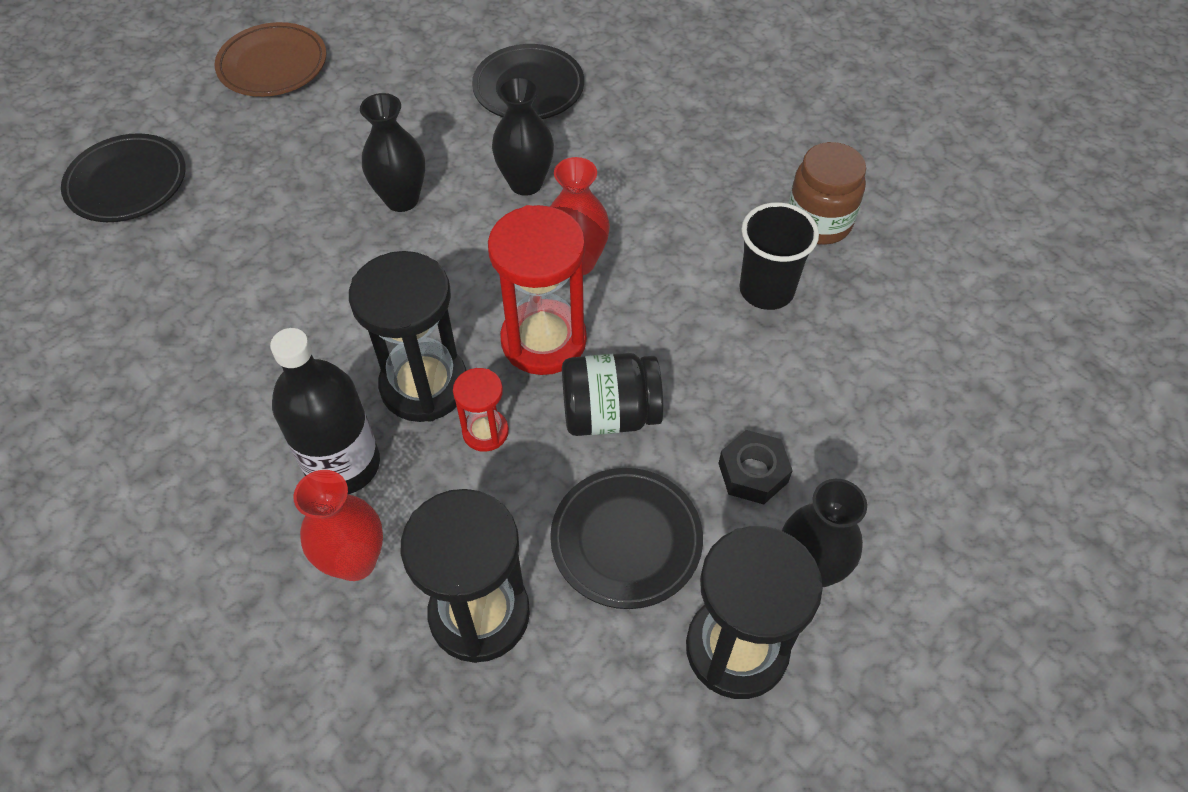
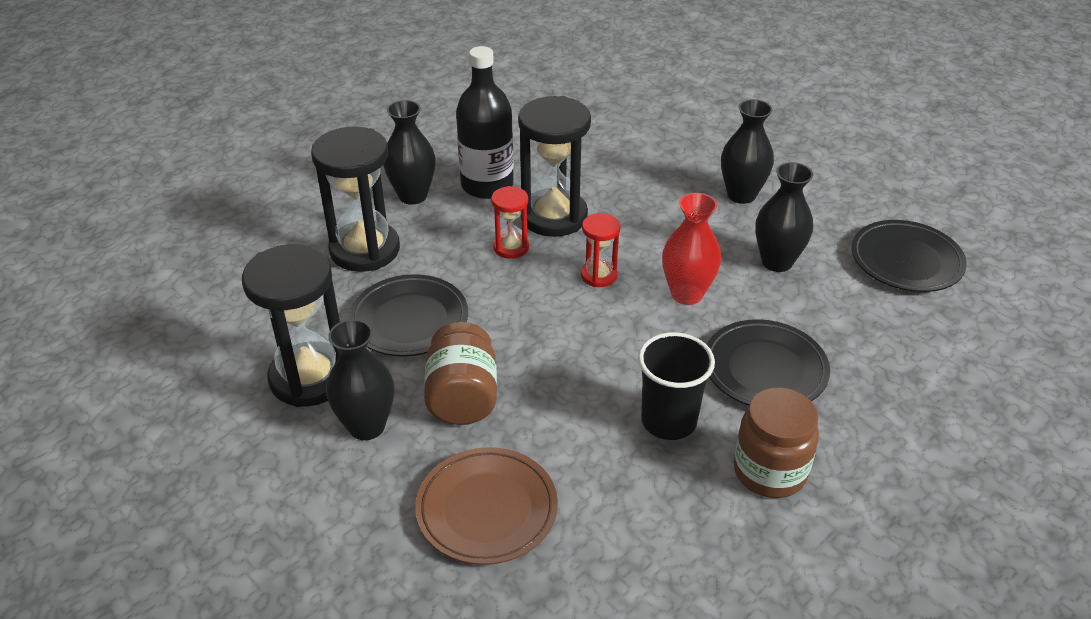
camera: 90 degrees right, 15 degrees down
black plate [61,133,186,222] -> black plate moved to [707,319,830,405]
brown plate [214,22,327,97] -> brown plate moved to [415,447,558,565]
red vase [293,470,383,581] -> black vase [383,100,436,205]
red hourglass [488,205,587,375] -> red hourglass [581,213,621,287], size x0.51
black jar [562,353,663,436] -> none
black nut [718,430,793,504] -> brown jar [424,322,497,425]

